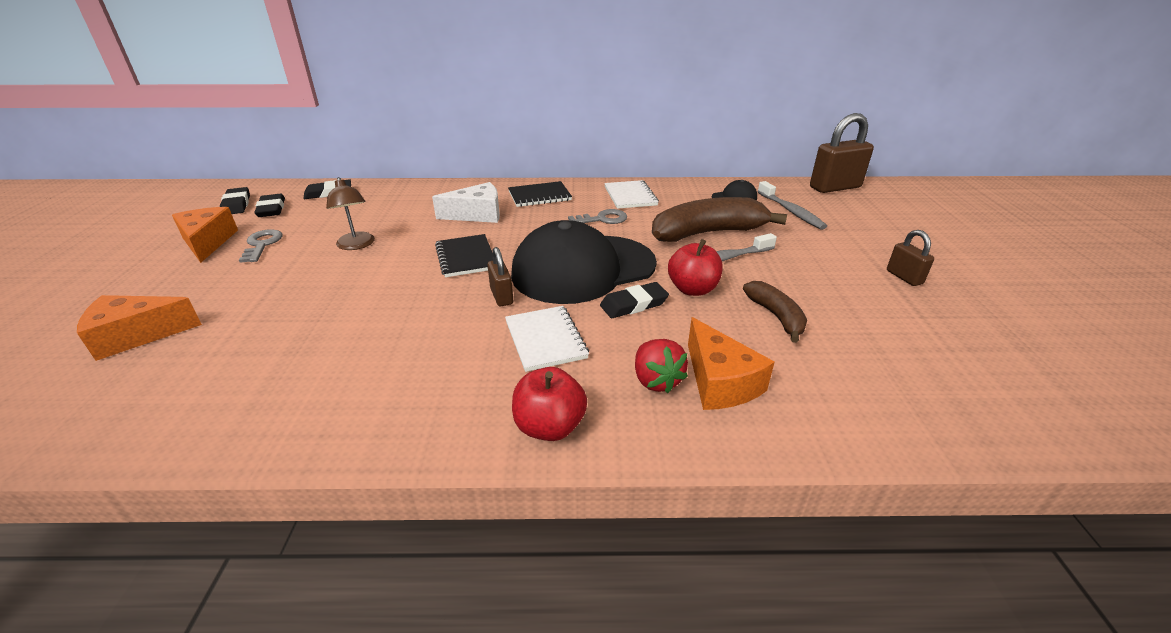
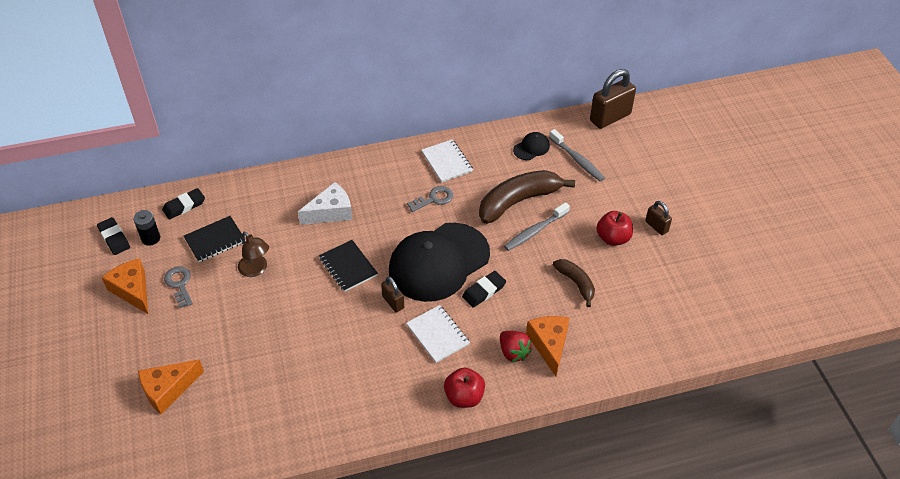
camera: 15 degrees left, 15 degrees up
black eraser [254,194,285,217] -> black battery [133,210,160,246]
black notebook [508,181,572,207] -> black notebook moved to [184,216,246,262]
red apple [668,239,723,296] -> red apple moved to [597,211,633,246]
orange cheese [688,317,775,410] -> orange cheese turned 150 degrees counterclockwise [526,316,570,377]

